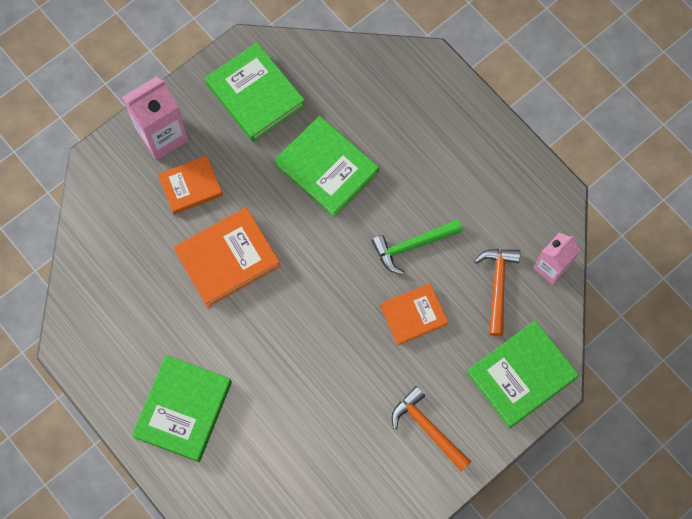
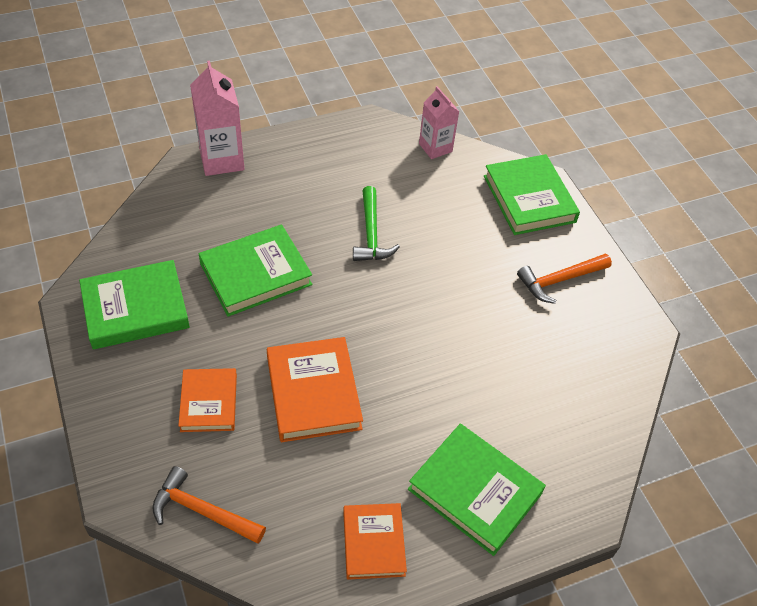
camera: 75 degrees left, 20 degrees down
pink carton [122,76,189,160] -> pink carton moved to [190,60,245,176]
orange book [380,283,448,345] -> orange book moved to [343,503,407,580]
orange hammer [474,249,520,336] -> orange hammer moved to [152,466,266,544]

